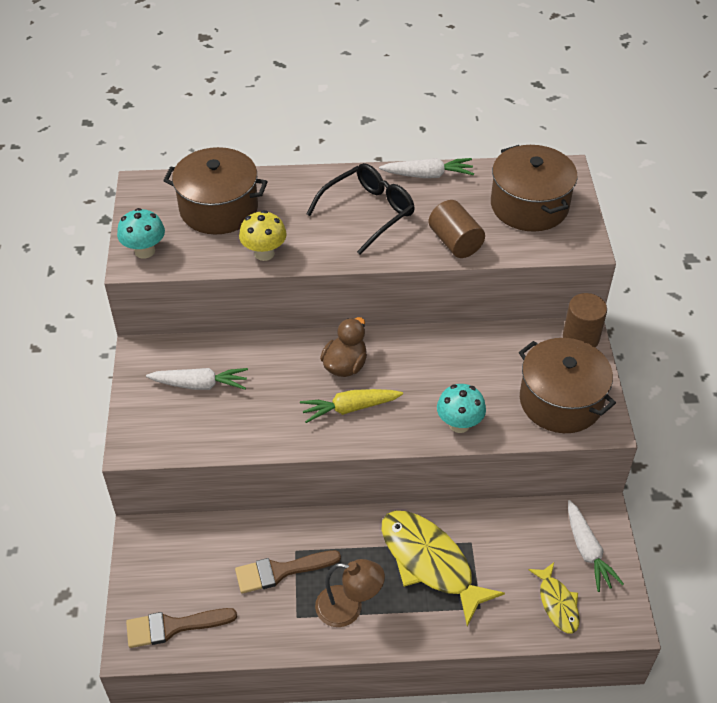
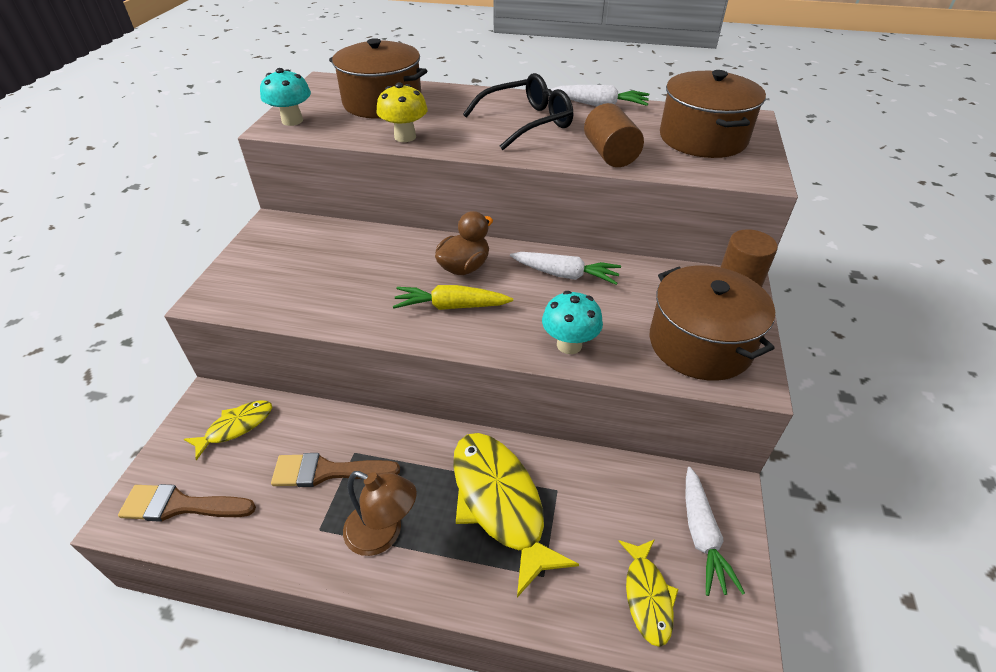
camera: 15 degrees right, 5 degrees down
white carrot [146,368,248,390] -> white carrot moved to [510,252,621,285]
none -> yellow fish [184,400,272,460]

